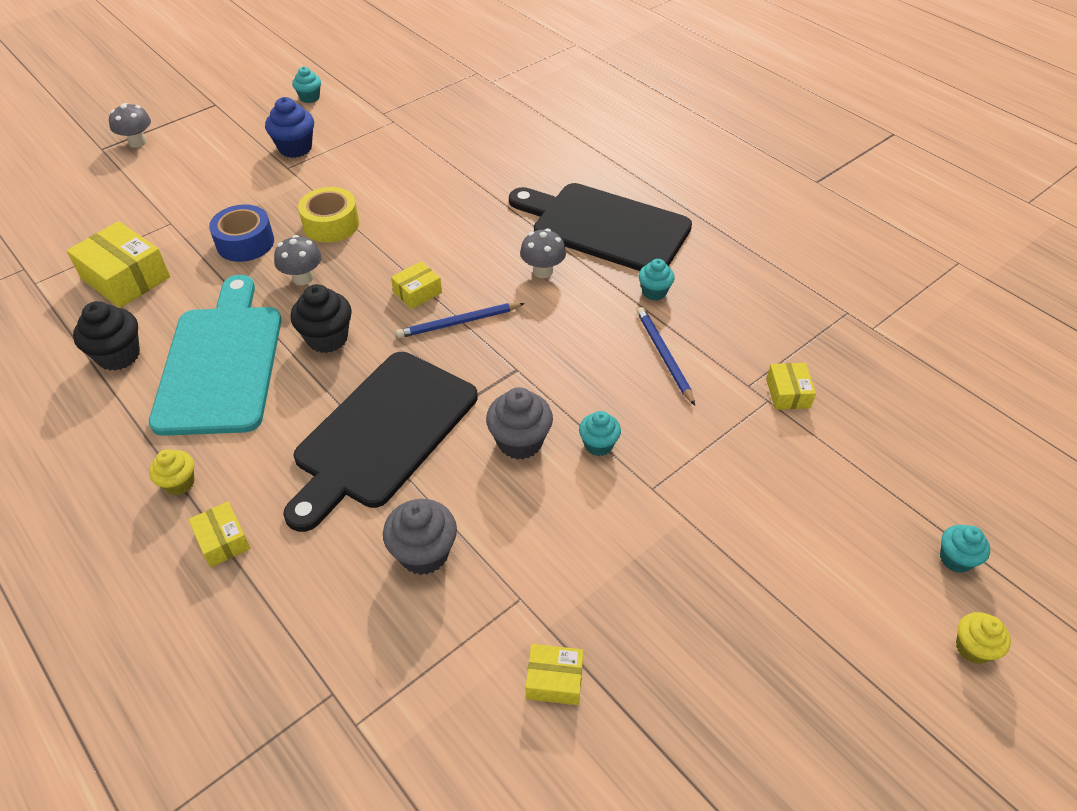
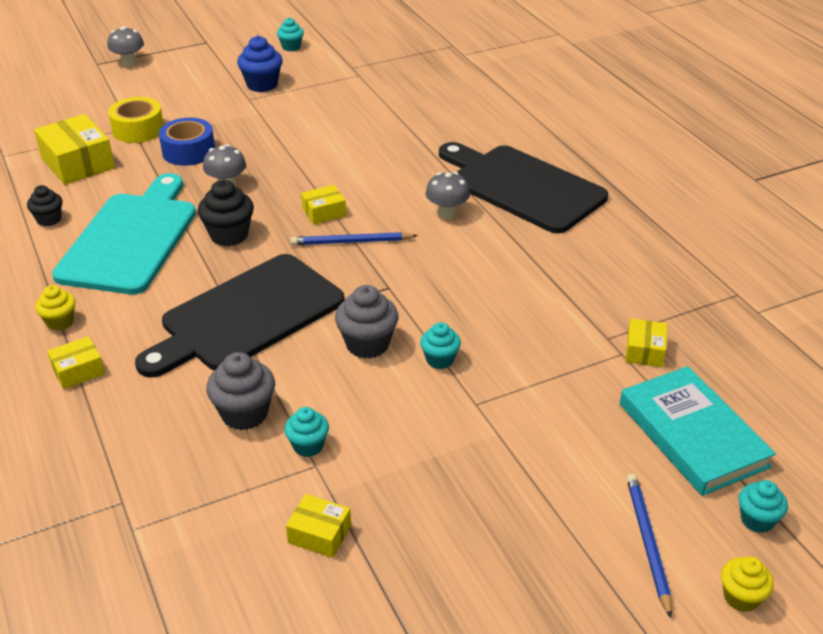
camera: 15 degrees right, 10 degrees down
black cupcake [73,301,140,371] -> black cupcake [27,185,62,226], size x0.63
yellow box [189,501,251,567] -> yellow box turned 75 degrees clockwise [47,336,105,389]
yellow tape [298,187,359,243] -> yellow tape moved to [108,97,164,143]
blue pencil [637,307,695,406] -> blue pencil moved to [627,474,672,618]
turquoise cupcake [639,259,675,300] -> turquoise cupcake moved to [285,407,329,457]
none -> turquoise book [620,366,776,496]

